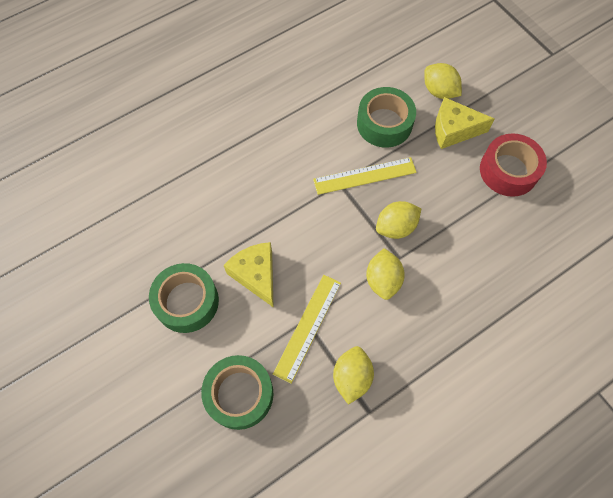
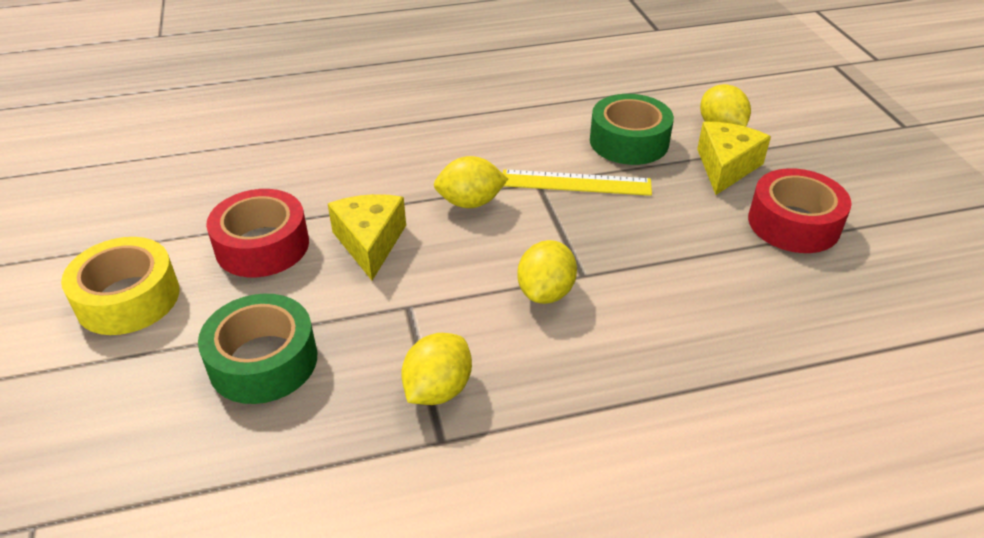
camera: 20 degrees right, 25 degrees down
green tape [149,263,219,333] -> red tape [206,189,309,277]
yellow ruler [273,275,341,384] -> none
yellow lemon [376,201,422,239] -> yellow lemon moved to [434,156,508,208]
yellow cheese [435,97,495,149] -> yellow cheese turned 90 degrees clockwise [697,122,771,195]
none -> yellow tape [61,237,180,335]

